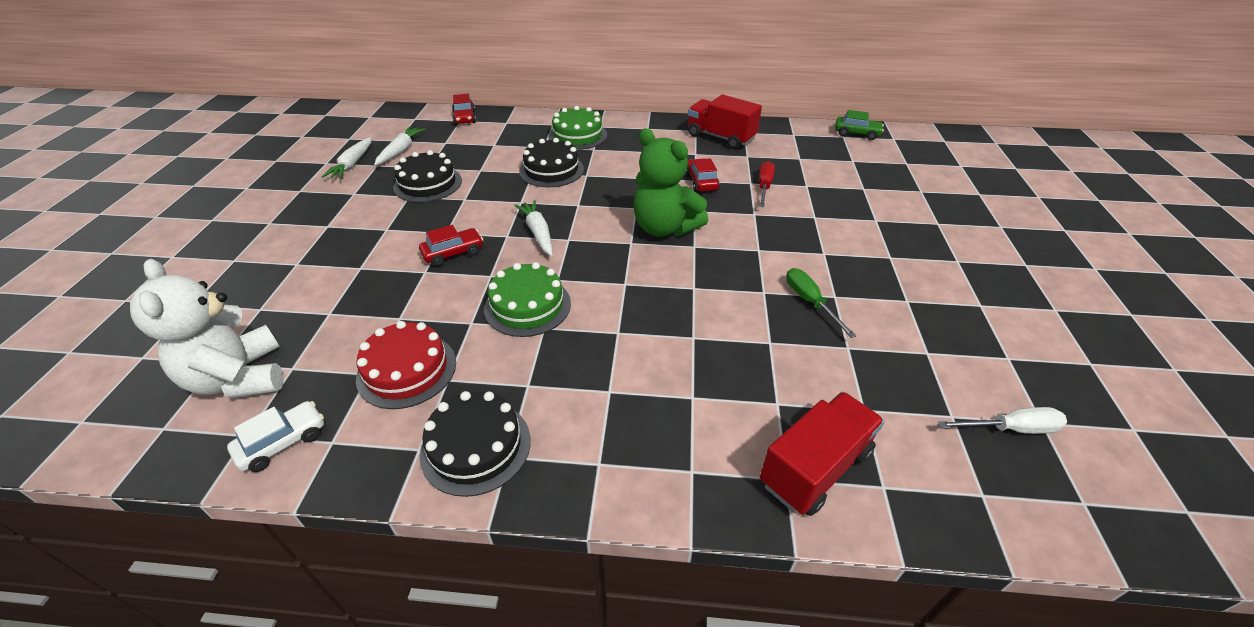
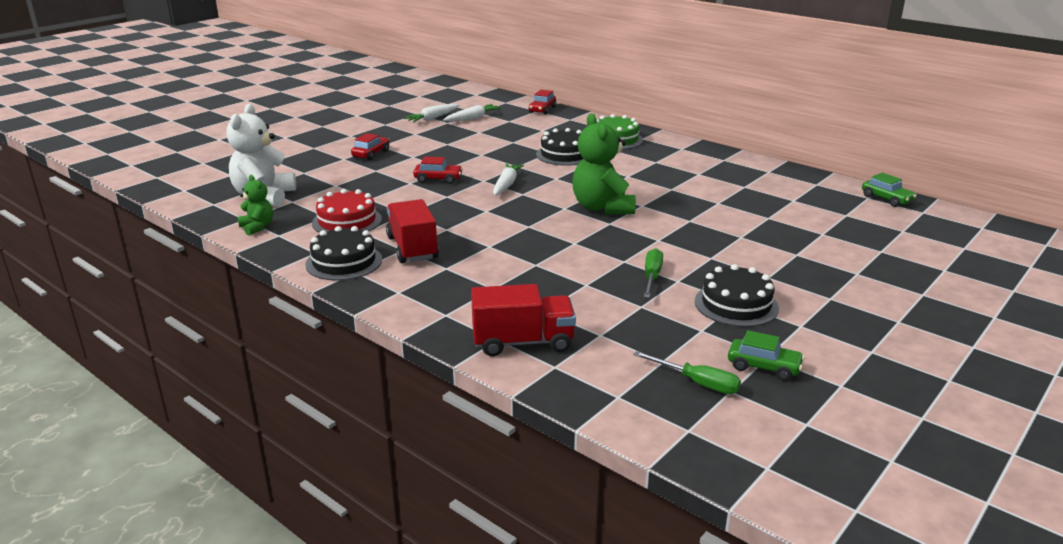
camera: 35 degrees right, 15 degrees down
white car [227,401,324,472] -> green teddy bear [237,175,273,235]
black cake [393,150,462,202] -> black cake moved to [695,264,779,327]
green cake [484,262,571,337] -> none
red car [686,158,720,192] -> red car moved to [351,133,389,160]
red truck [688,94,762,149] -> red truck moved to [386,199,439,263]
red screwdriver [759,161,775,207] -> none
white screwdriver [938,407,1067,434] -> green screwdriver [633,351,741,394]
none -> green car [728,330,805,381]

